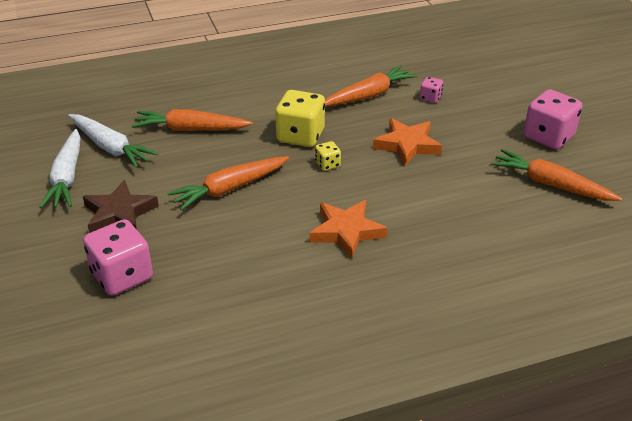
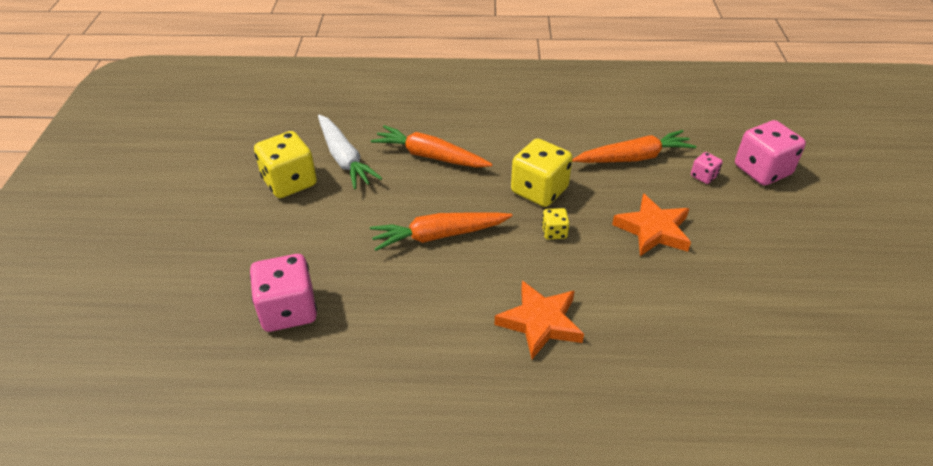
camera: 20 degrees right, 5 degrees up
white carrot [39,129,81,208] -> yellow dice [254,131,317,198]
brown star [83,180,159,233] -> none
orange carrot [491,149,622,201] -> none
pink dice [524,89,583,149] -> pink dice moved to [735,120,806,185]

